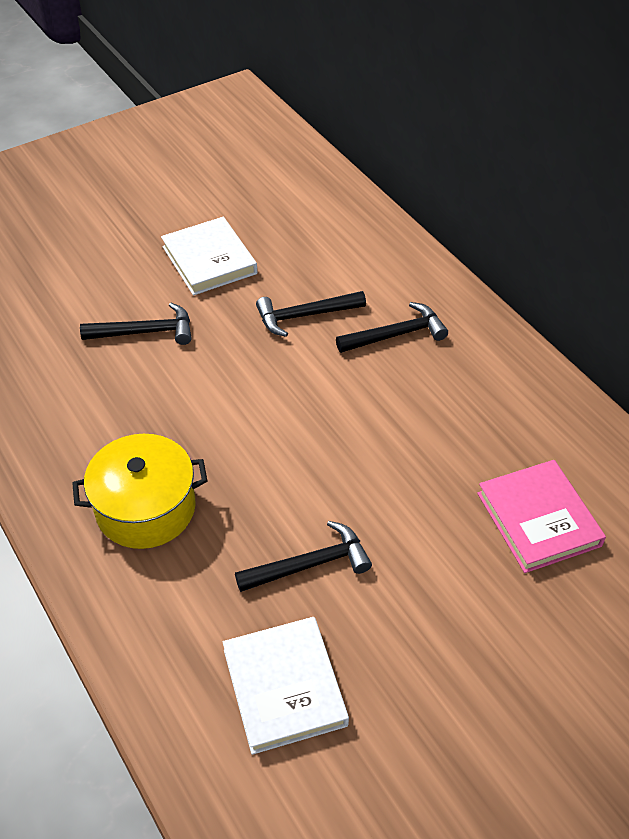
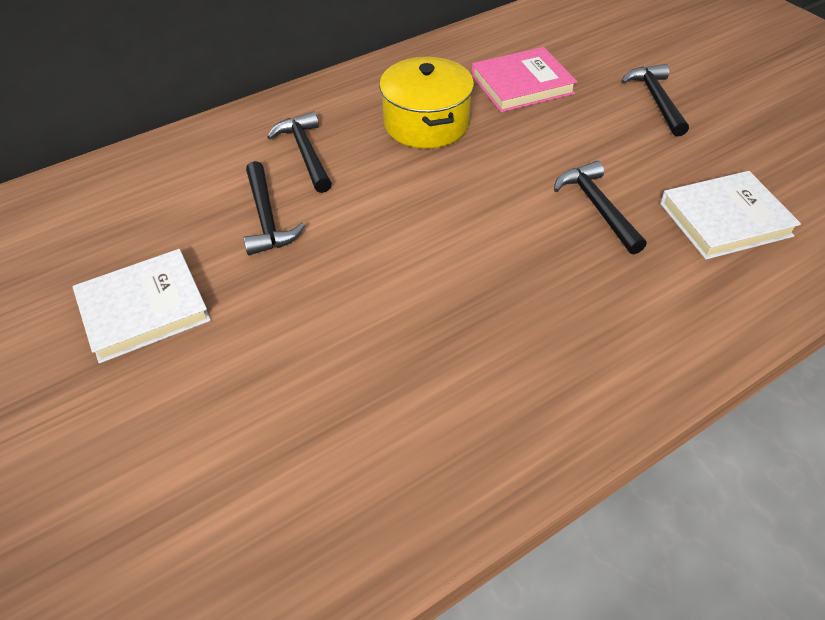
camera: 90 degrees left, 0 degrees up
yellow pot [72,434,207,549] -> yellow pot moved to [379,57,474,149]
black hammer [80,303,192,345] -> black hammer moved to [621,64,689,137]

